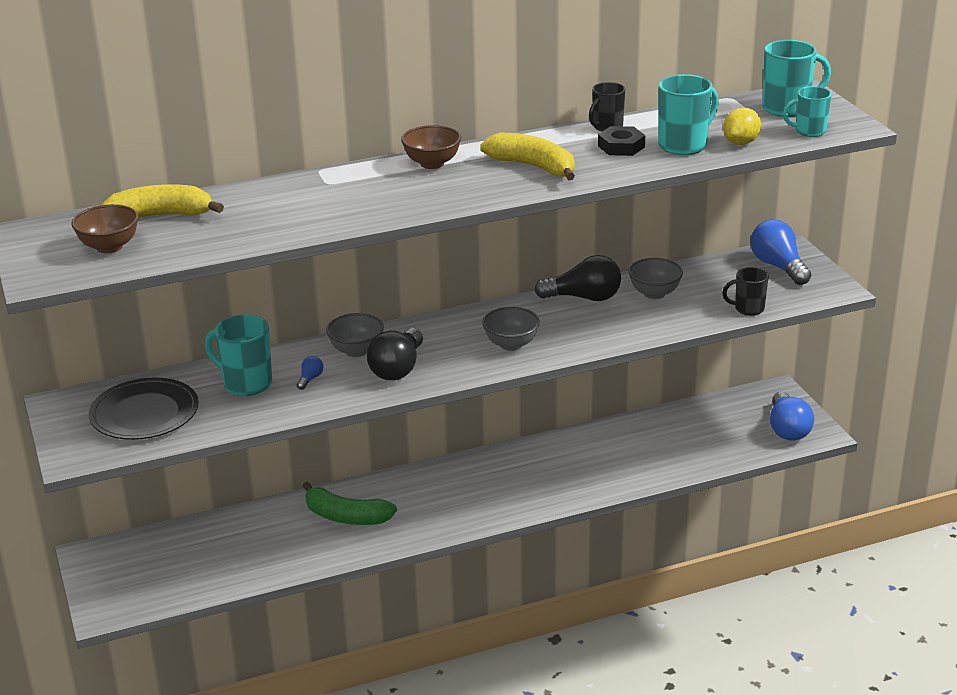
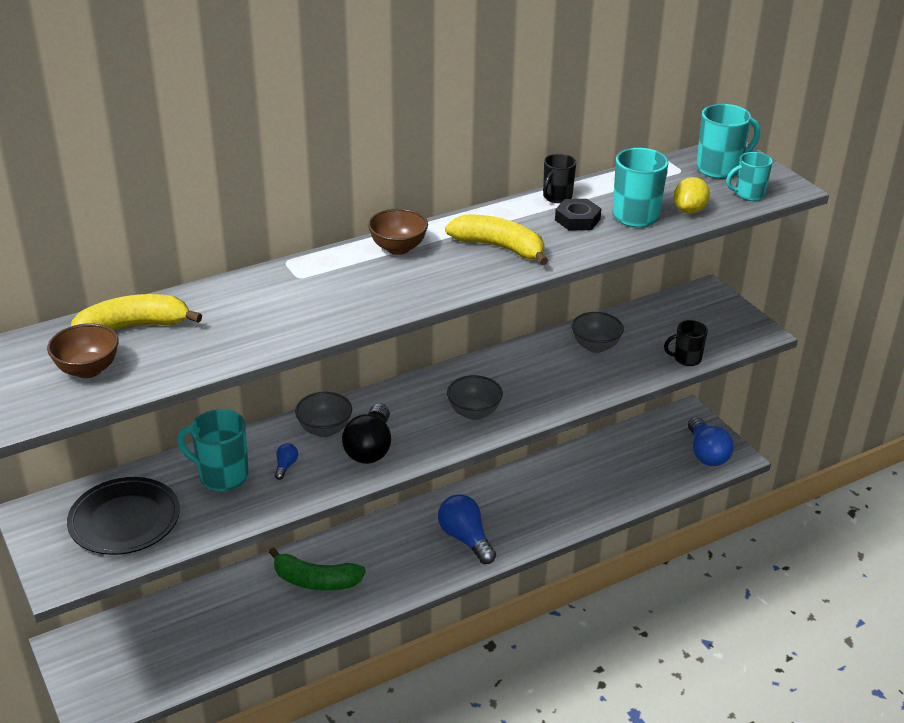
camera: 10 degrees left, 5 degrees up
black light bulb [534,255,621,301] -> none
blue light bulb [750,219,811,285] -> blue light bulb moved to [438,494,496,564]

